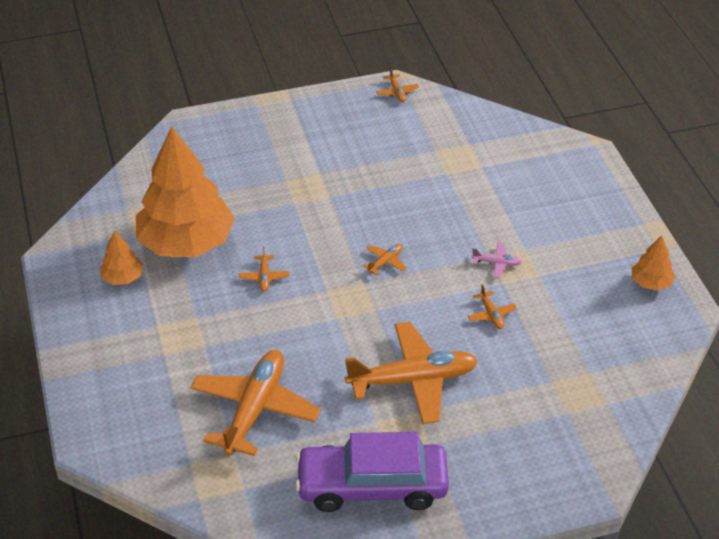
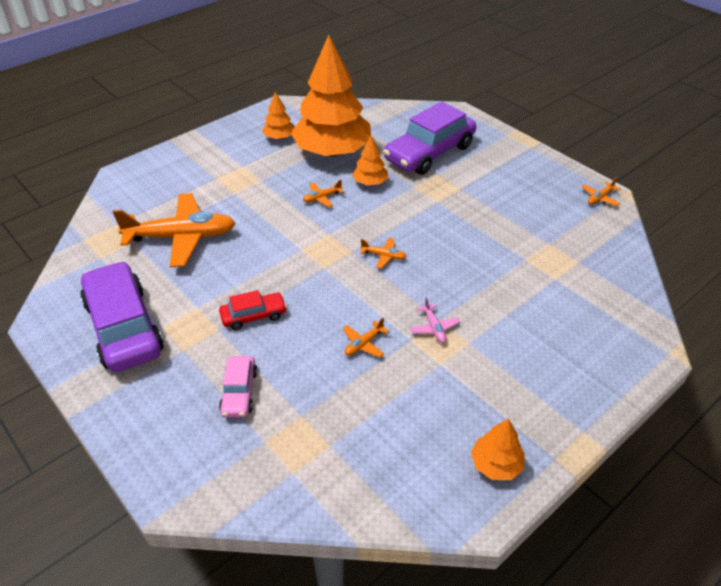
camera: 65 degrees right, 0 degrees up
orange plane [345,322,478,424] -> red car [219,290,287,330]
none -> pink car [219,356,257,417]
none -> orange tree [352,136,388,186]
none -> purple car [383,101,476,175]

